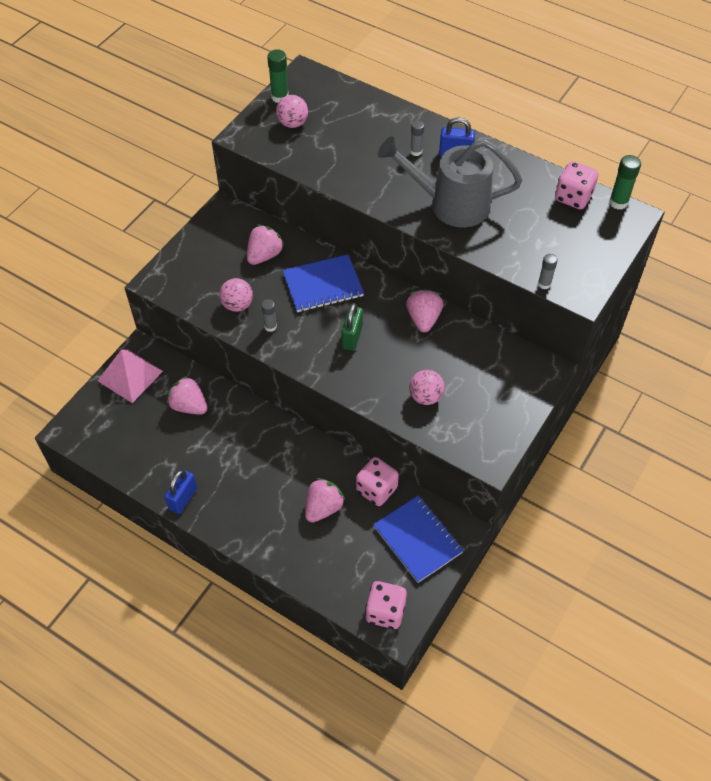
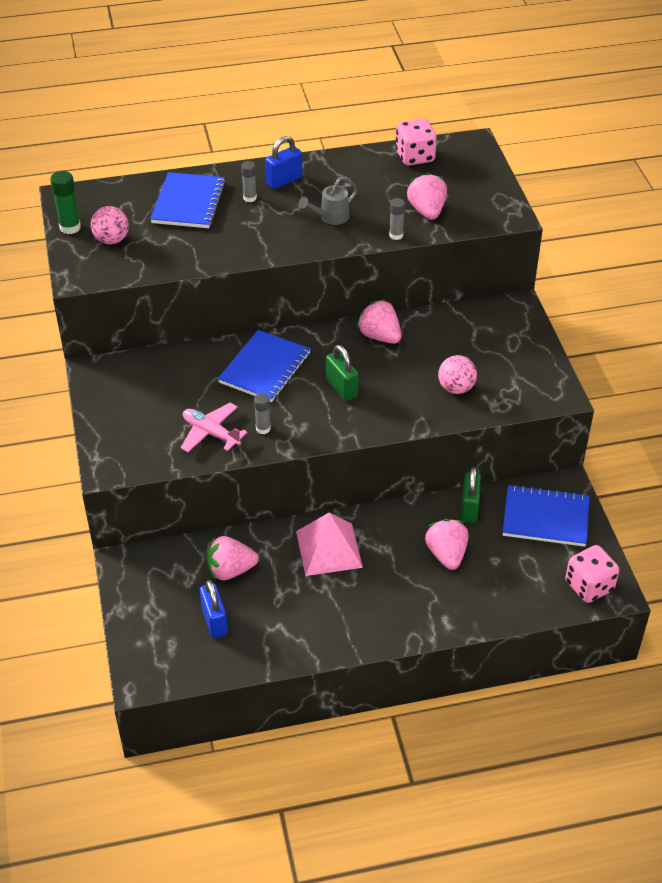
camera: 45 degrees left, 10 degrees down
pink pyramid [98,349,163,403] -> pink pyramid moved to [296,513,363,576]
blue padlock [165,469,197,514] -> blue padlock moved to [200,580,228,638]
pink ball [219,278,253,312] -> pink plane [181,403,247,452]
pink strawberry [247,225,285,265] -> pink strawberry moved to [407,172,447,220]
pink dice [356,457,399,506] -> green padlock [461,467,481,523]
grey watering can [378,136,522,227] -> grey watering can [299,176,357,225], size x0.45
grey glue stick [538,254,558,289] -> grey glue stick moved to [389,198,405,240]
green glue stick [609,155,641,209] -> none
none -> blue notebook [150,172,226,228]

